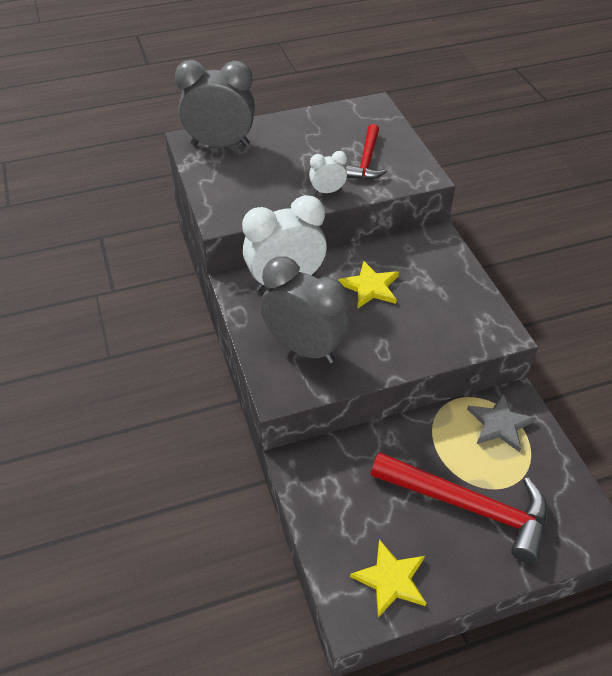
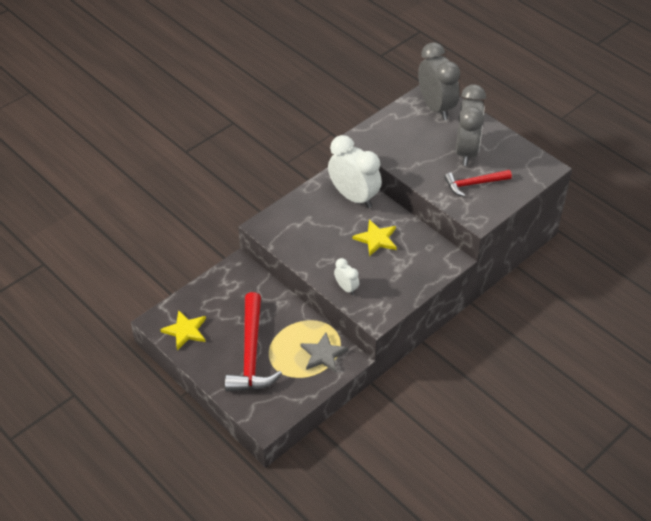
camera: 65 degrees right, 0 degrees up
grey clock [261,256,349,364] -> grey clock moved to [456,84,486,166]
white clock [309,151,347,194] -> white clock moved to [334,258,359,295]

